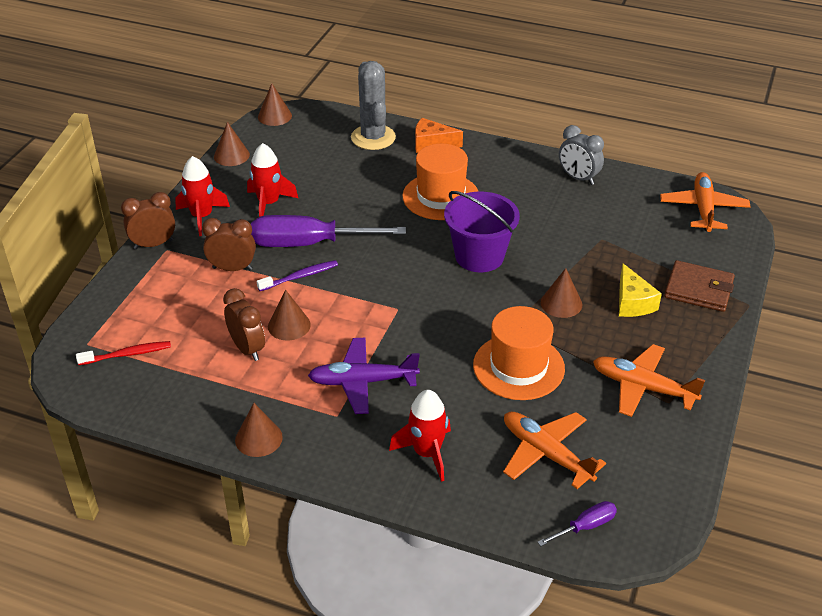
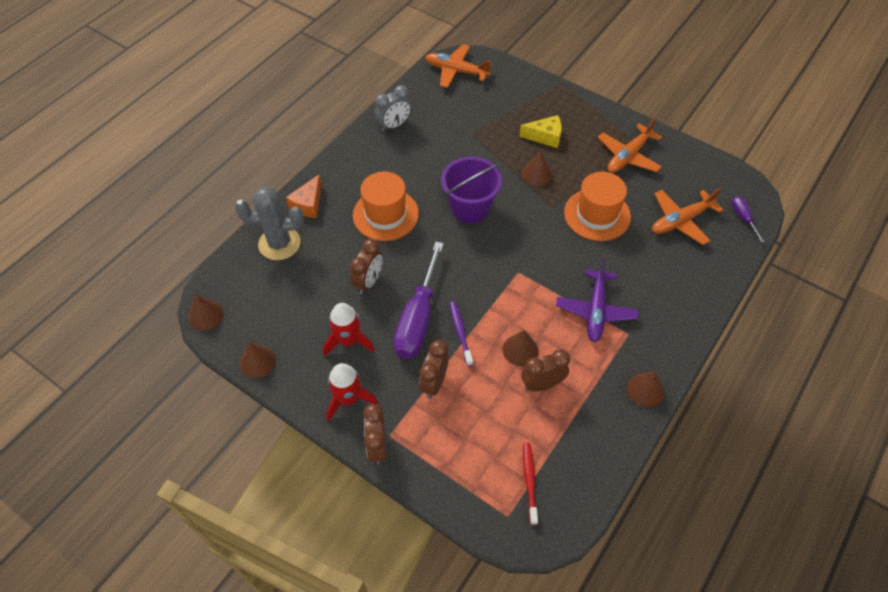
camera: 75 degrees left, 15 degrees up
red rocket [389,390,451,482] -> none
brown wallet [664,260,735,312] -> none
none -> brown clock [350,239,383,294]

